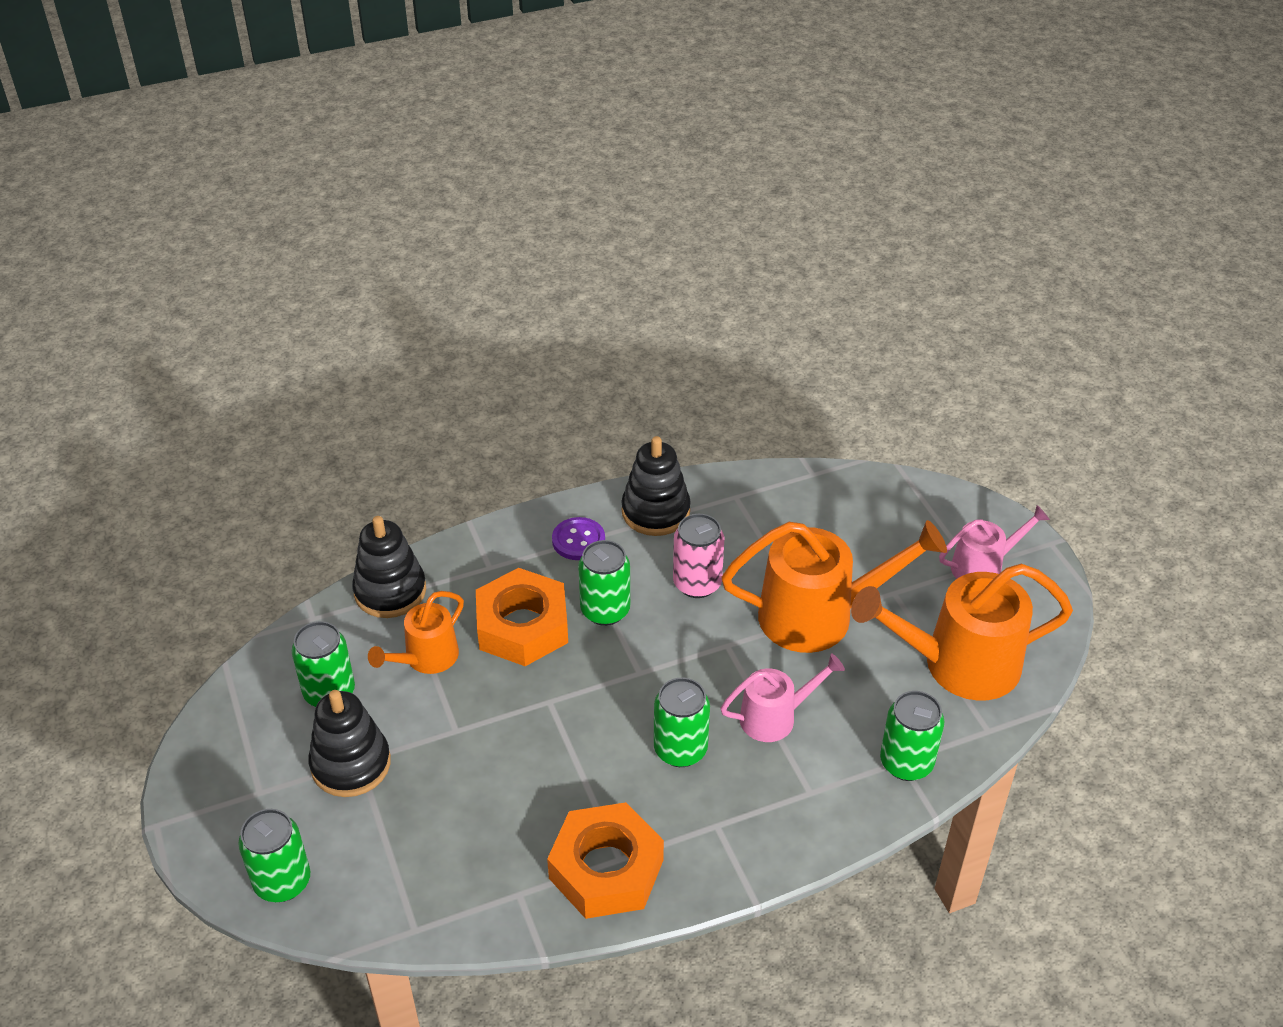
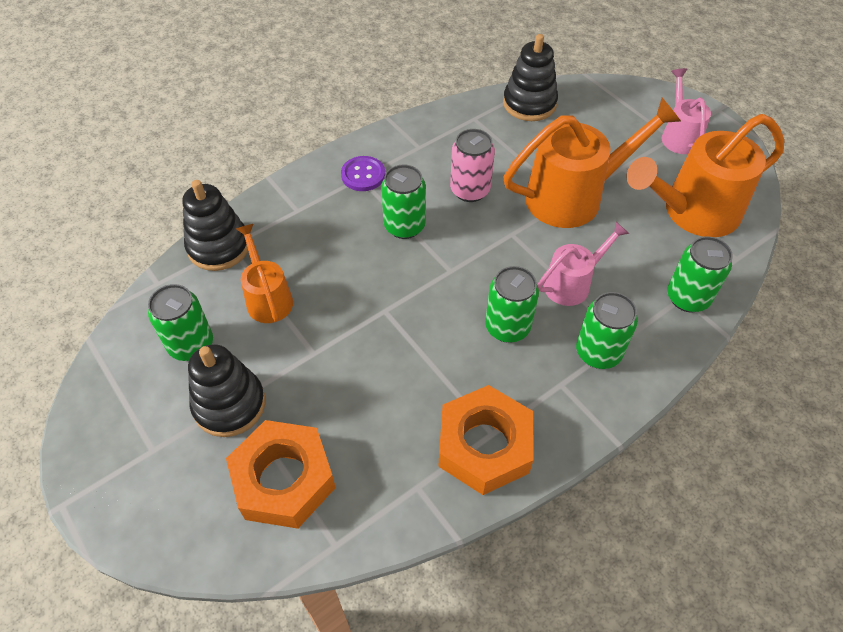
camera: 15 degrees left, 10 degrees up
green can [238,809,310,902] -> green can moved to [576,292,638,369]
orange watering can [368,591,464,674] -> orange watering can turned 135 degrees clockwise [236,224,293,323]
orange nut [476,568,568,666] -> orange nut moved to [226,420,336,529]
black stacking toy [621,436,691,536] -> black stacking toy moved to [503,34,558,121]
pink watering can [939,505,1050,579] -> pink watering can turned 60 degrees counterclockwise [662,68,711,154]

